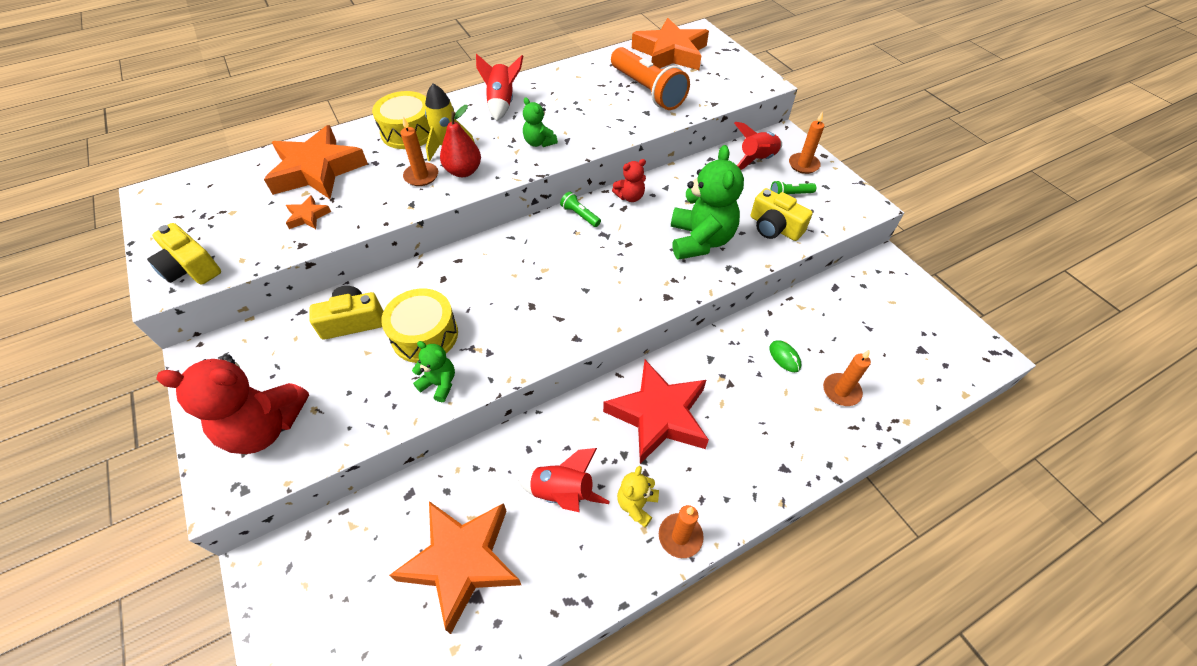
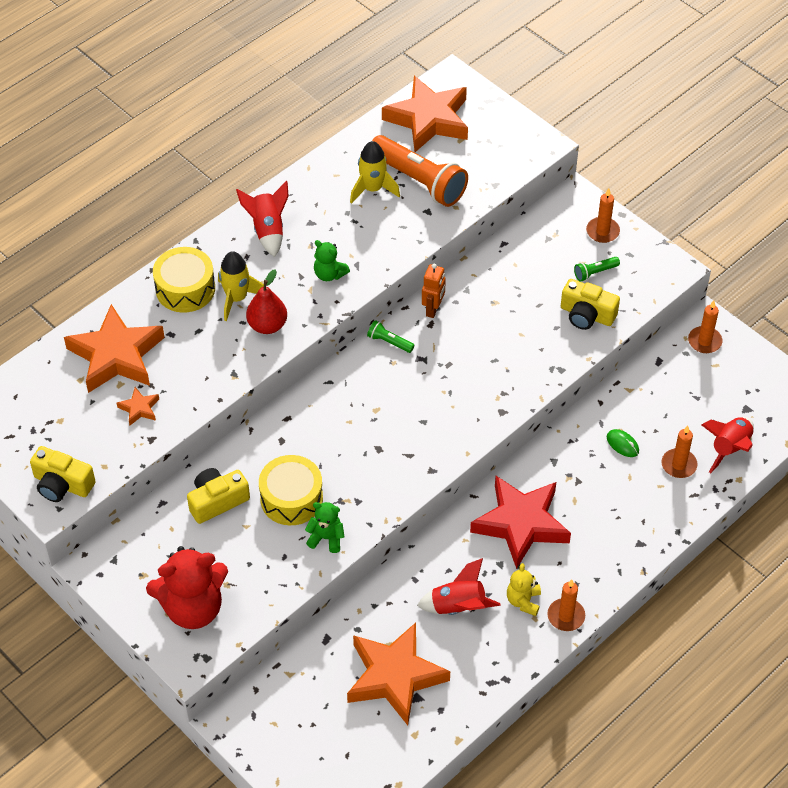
camera: 15 degrees left, 0 degrees up
orange candle [401,117,438,186] -> orange candle moved to [688,300,722,353]
red teddy bear [612,159,646,202] -> orange robot [422,264,446,318]
green teddy bear [671,145,744,260] -> none
red rocket [734,122,782,170] -> red rocket moved to [702,417,754,473]
none -> yellow rocket [350,141,400,204]

